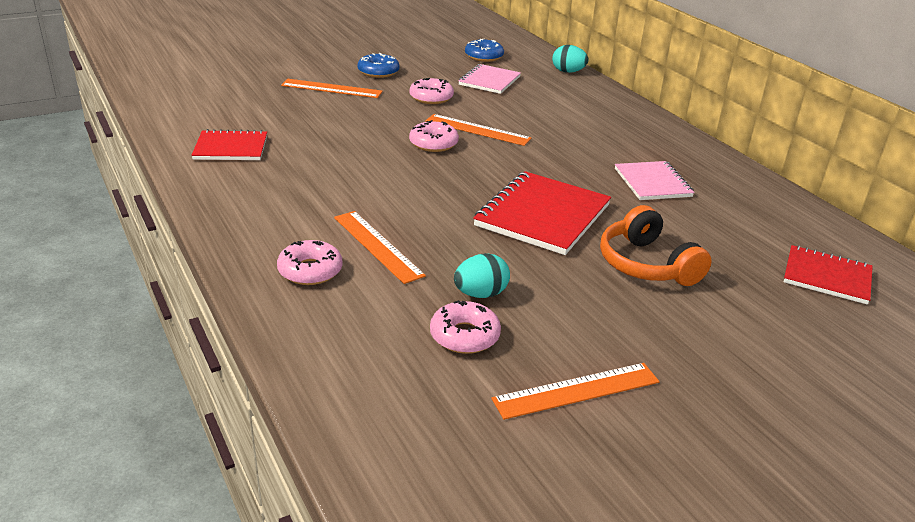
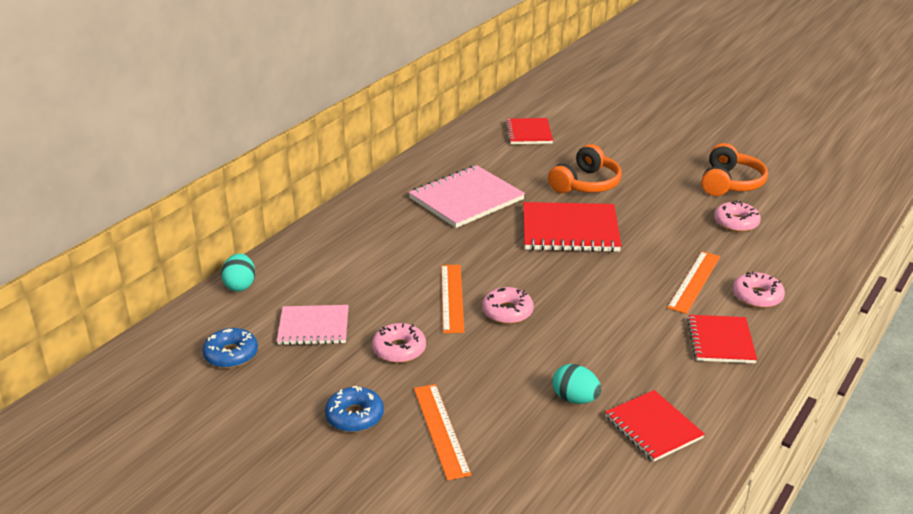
camera: 115 degrees left, 0 degrees up
turquoise egg [454,253,510,298] -> turquoise egg moved to [552,364,601,404]
orange ruler [491,363,660,420] -> orange headphones [701,143,768,196]
pink notebook [615,161,695,200] -> pink notebook [409,165,525,228], size x1.60
none -> red notebook [687,315,757,363]

